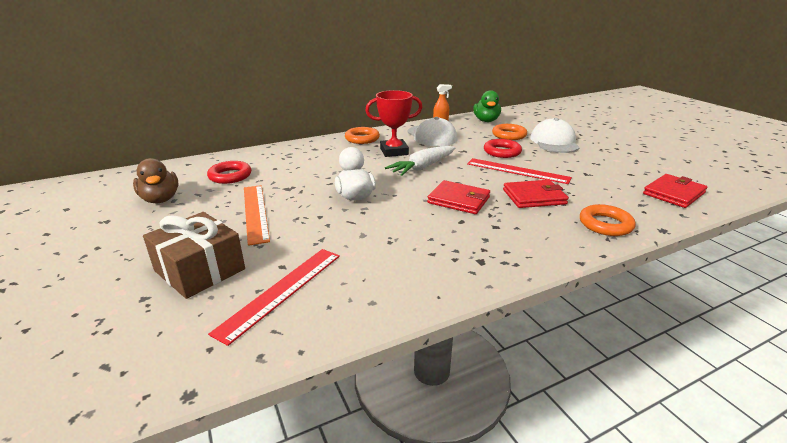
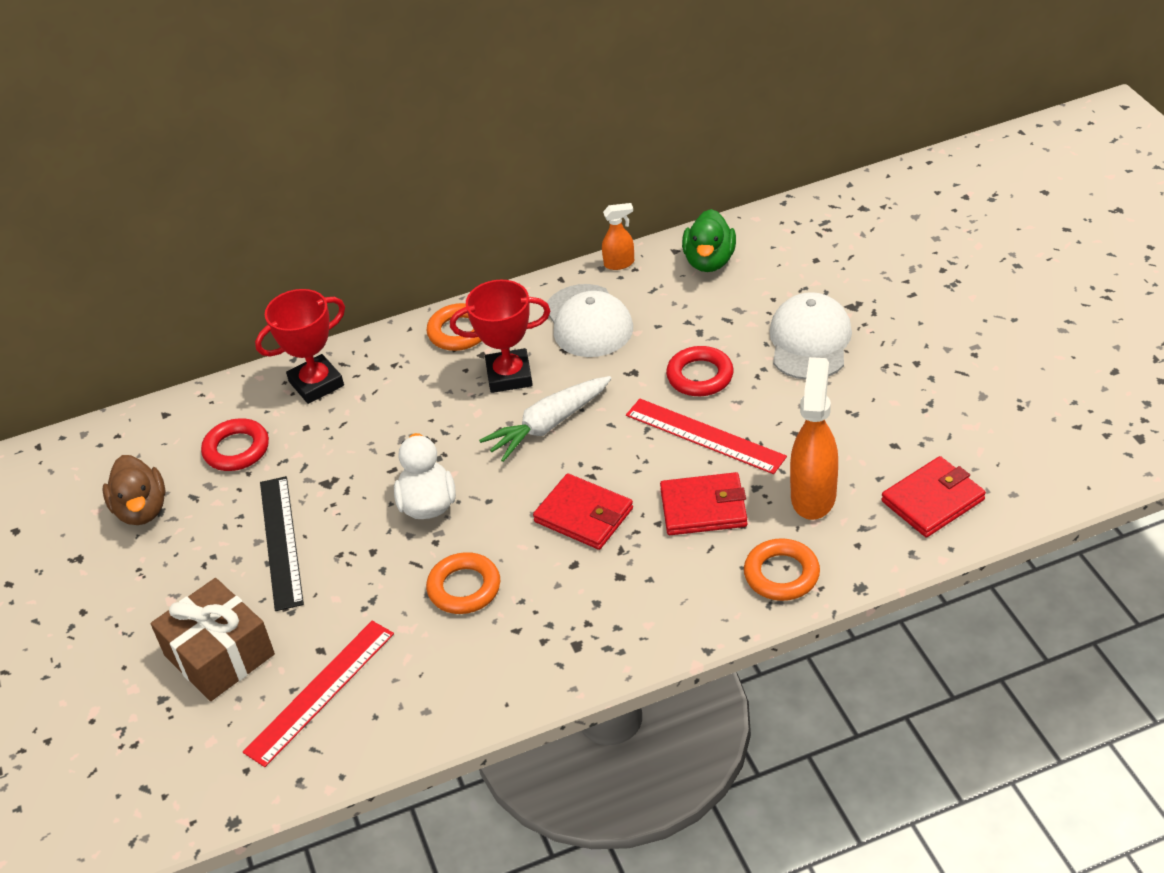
camera: 10 degrees right, 15 degrees up
orange ruler [244,185,270,246] -> black ruler [260,476,304,611]
orange ring [492,124,527,140] -> orange ring moved to [426,552,500,614]
none -> red trophy [255,289,345,404]
none -> orange spray bottle [790,357,838,520]

